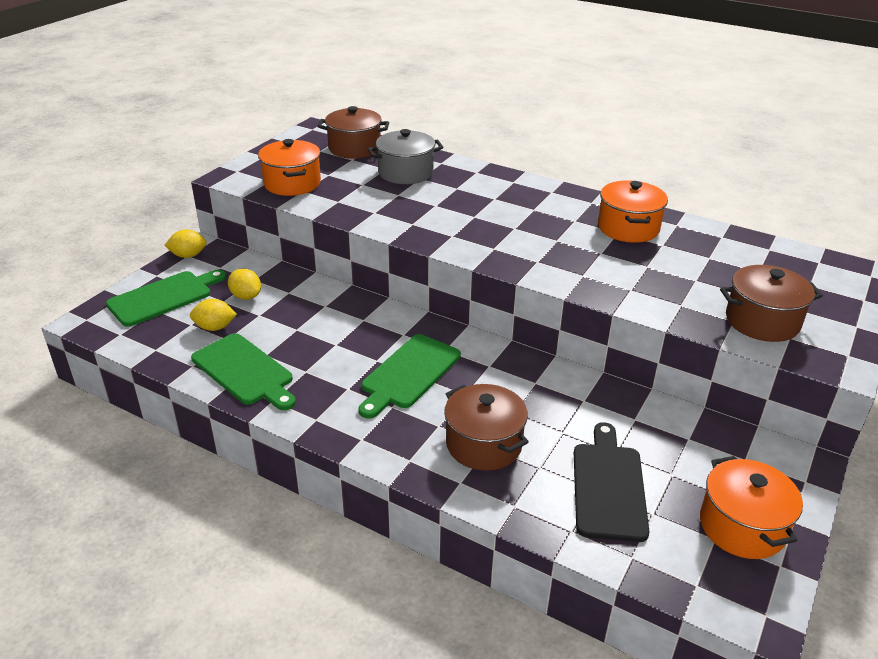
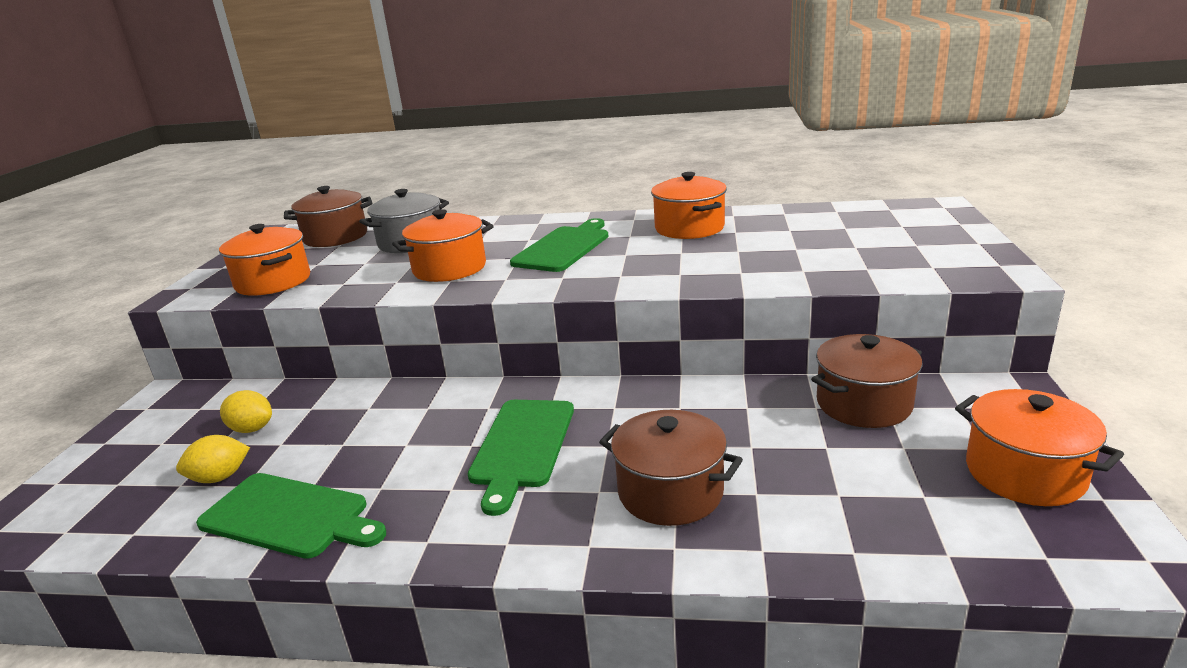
camera: 20 degrees left, 10 degrees down
green cutting board [106,269,226,327] -> green cutting board moved to [510,218,608,272]
yellow lemon [164,229,207,258] -> none
black cutting board [574,422,649,542] -> none
brown pot [720,265,823,342] -> brown pot moved to [811,334,922,428]
none -> orange pot [392,209,494,282]

